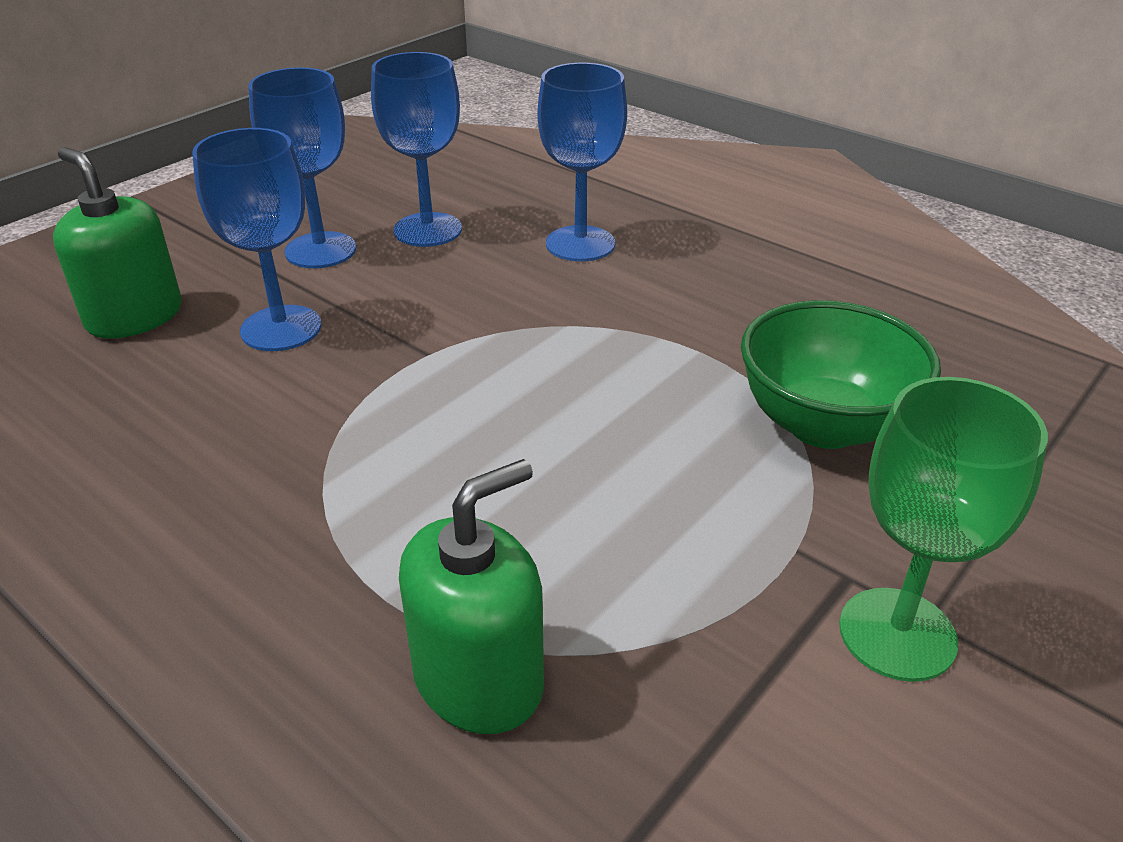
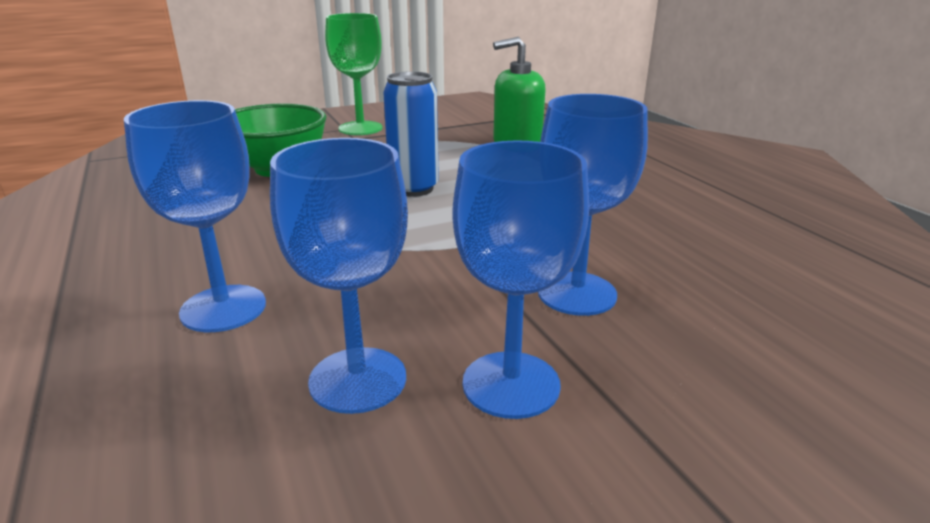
camera: 155 degrees left, 10 degrees down
green soap dispenser [53,147,182,339] -> none
none -> blue can [383,71,439,197]

